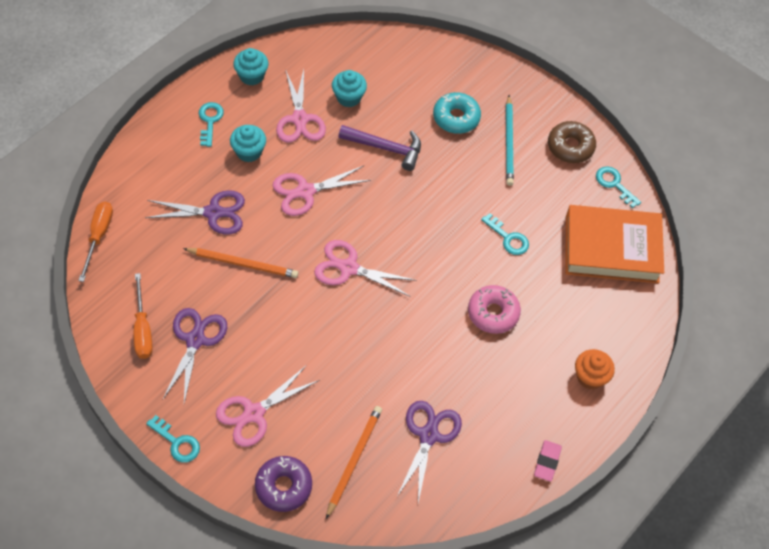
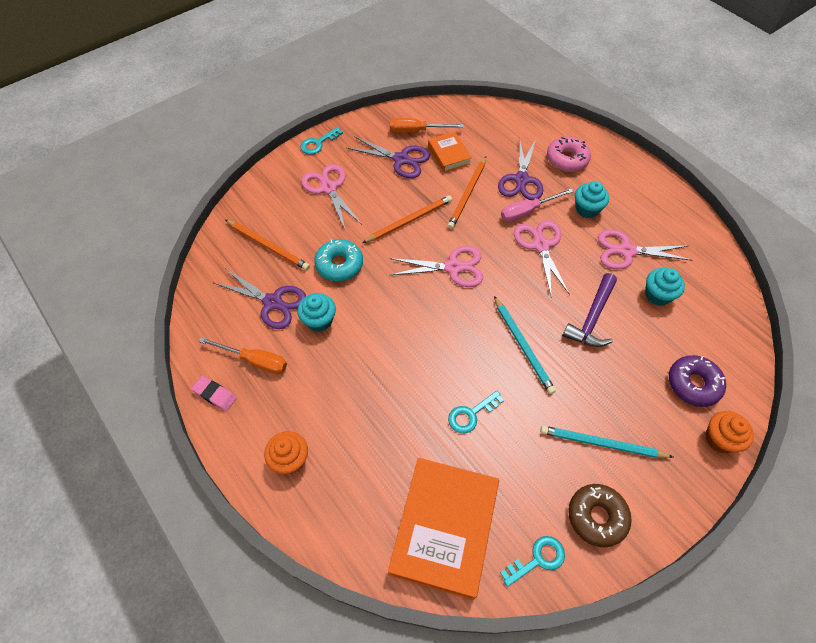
camera: 105 degrees right, 0 degrees up
orange screwdriver [78,202,113,282] -> orange screwdriver moved to [199,337,287,374]
turquoise key [199,102,224,147] -> none
turquoise cupcake [233,48,269,85] -> turquoise cupcake moved to [297,293,336,332]
purple donut [255,456,312,512] -> purple donut moved to [669,355,726,407]
pink scissors [314,240,417,296] -> pink scissors turned 60 degrees clockwise [390,246,483,287]
turquoise donut [433,92,481,134] -> turquoise donut moved to [314,239,363,281]
pink donut [468,285,521,334] -> pink donut moved to [547,137,591,172]
none -> orange pencil [362,195,452,243]
none -> orange book [428,132,472,172]
none -> turquoise pencil [494,296,556,394]
none -> pink screwdriver [501,188,574,222]
none -> orange cupcake [705,411,754,453]

